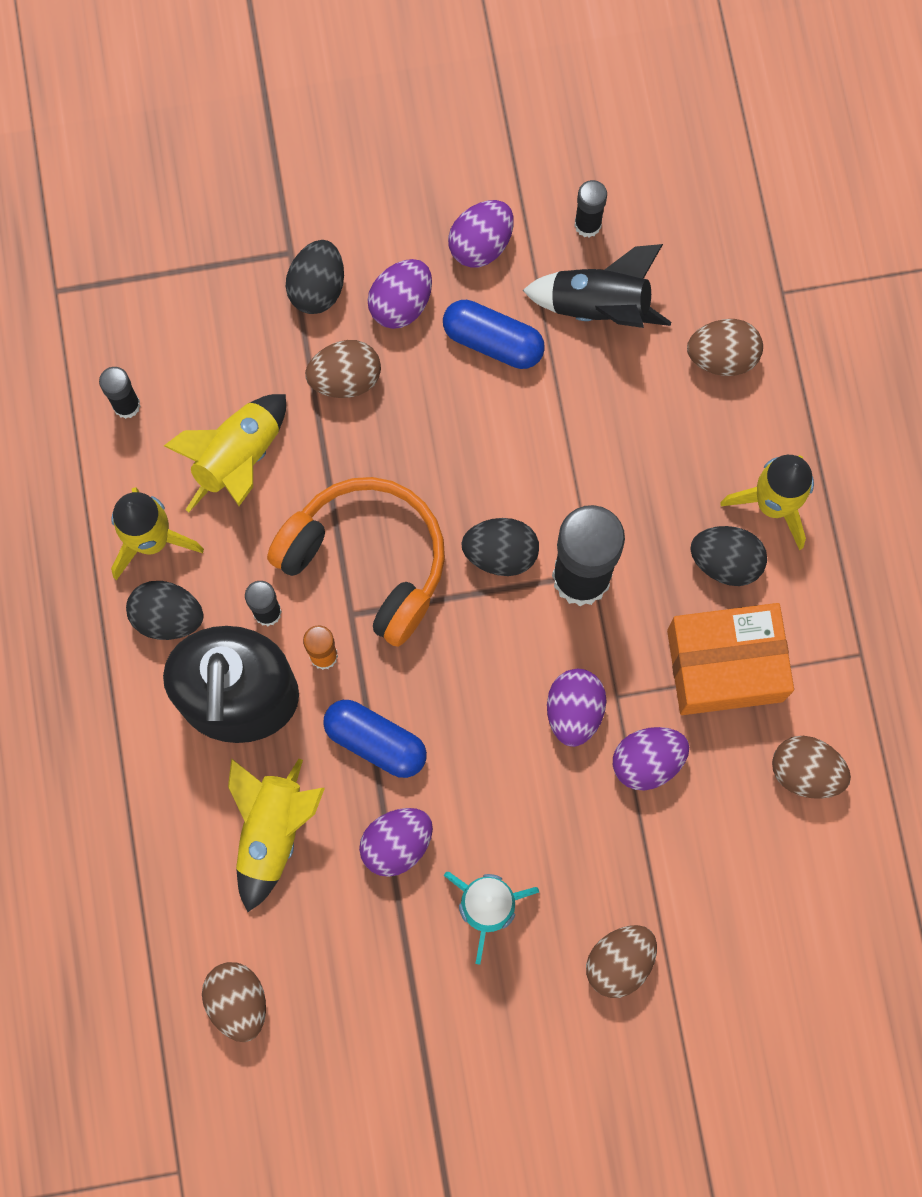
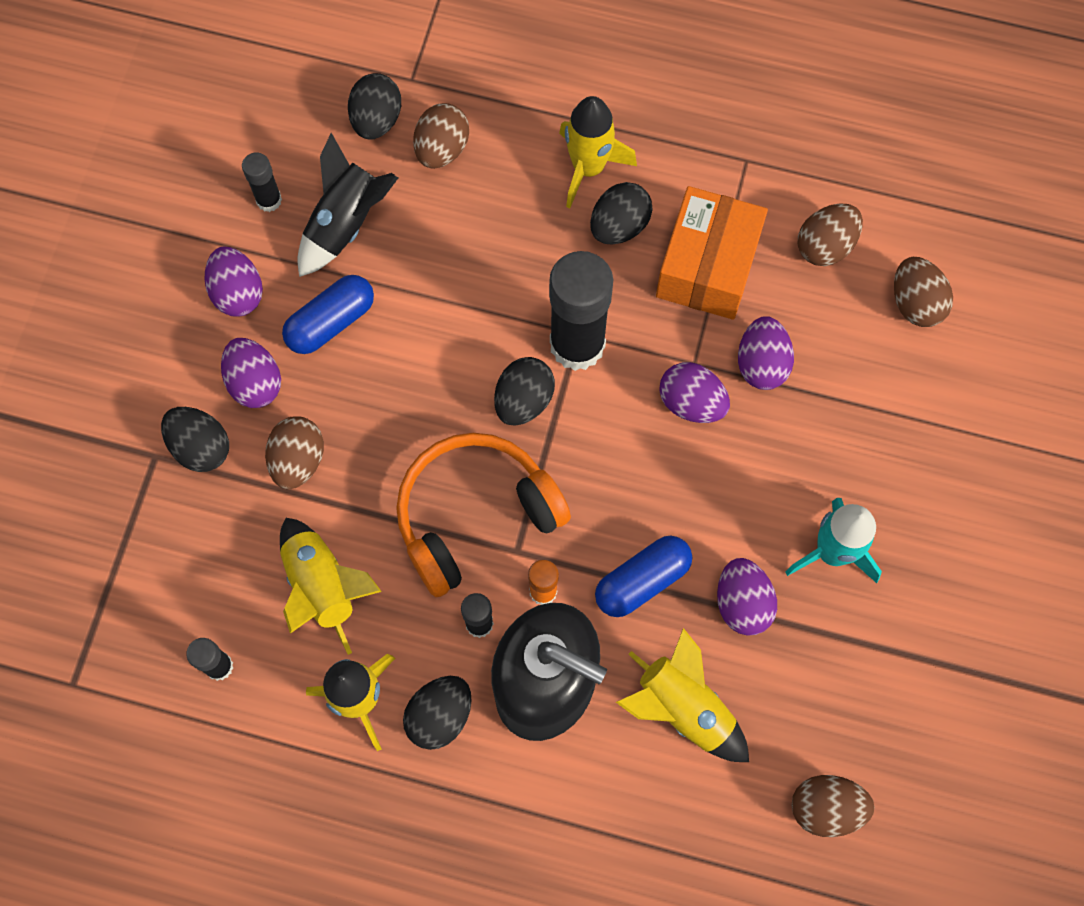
camera: 65 degrees left, 5 degrees down
brown egg [586,925,657,998] -> brown egg moved to [894,257,953,327]
none -> black egg [348,73,401,140]

